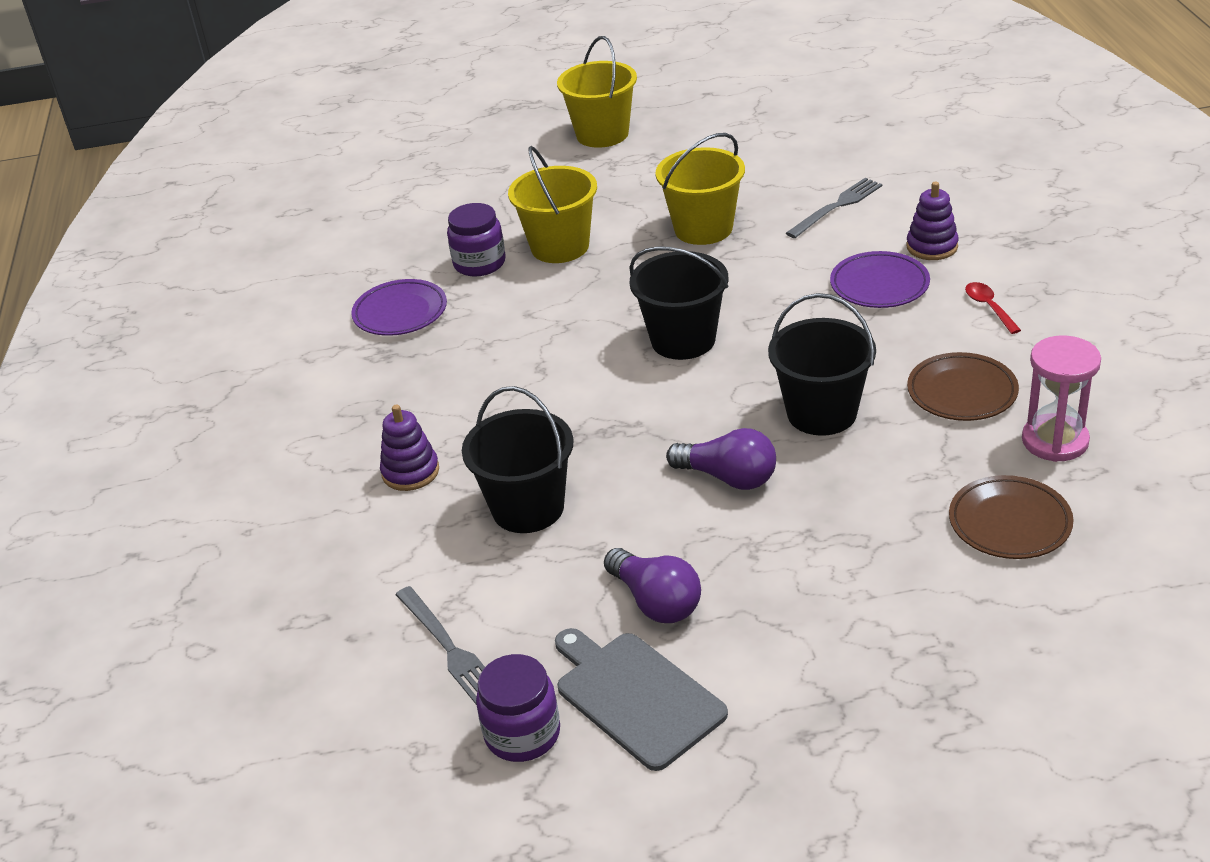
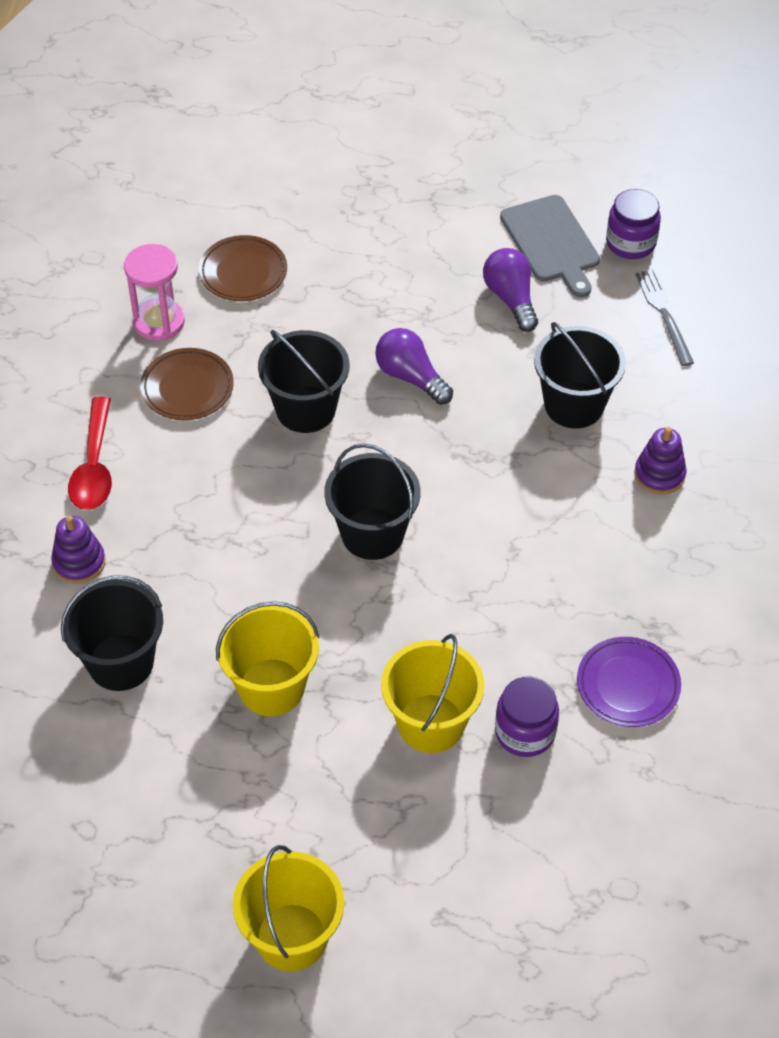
camera: 165 degrees left, 15 degrees up
grey fork [786,178,882,238] -> black bucket [61,575,163,691]
purple plate [830,251,930,308] -> none
red spoon [965,282,1021,334] -> red spoon [68,397,112,510], size x1.78

